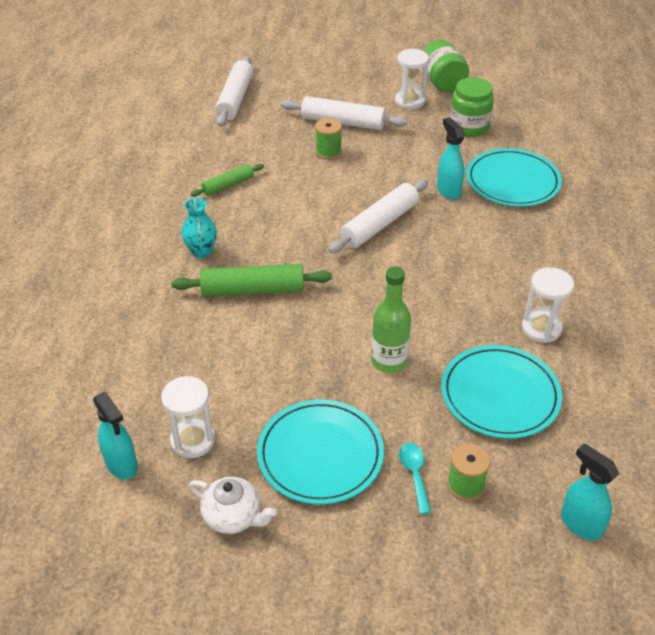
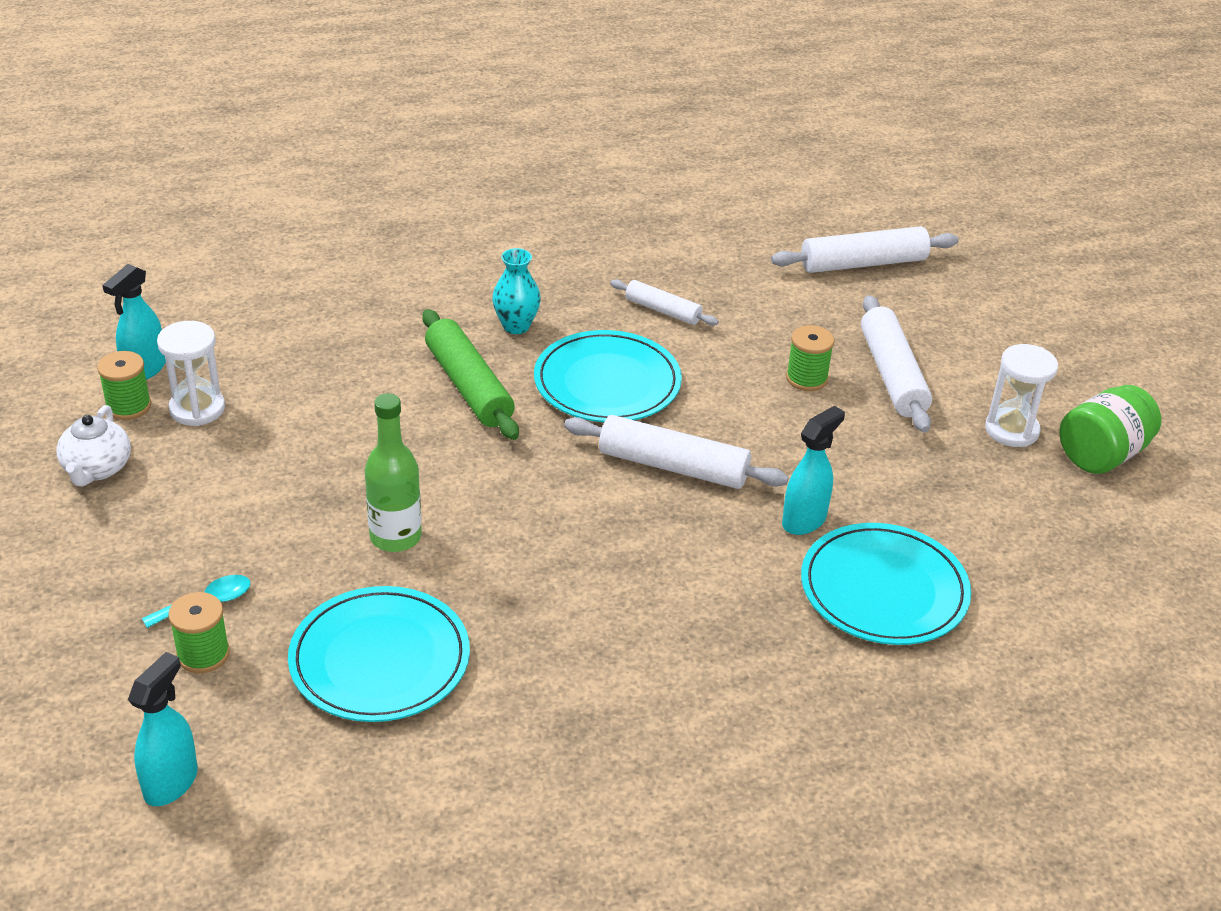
camera: 65 degrees right, 5 degrees down
green rolling pin [191,164,264,197] -> white rolling pin [610,279,719,326]
turquoise plate [257,400,384,504] -> turquoise plate moved to [534,330,682,422]
green jar [450,77,494,137] -> none
white hourglass [522,267,574,343] -> none
none -> green spool [97,351,151,420]

